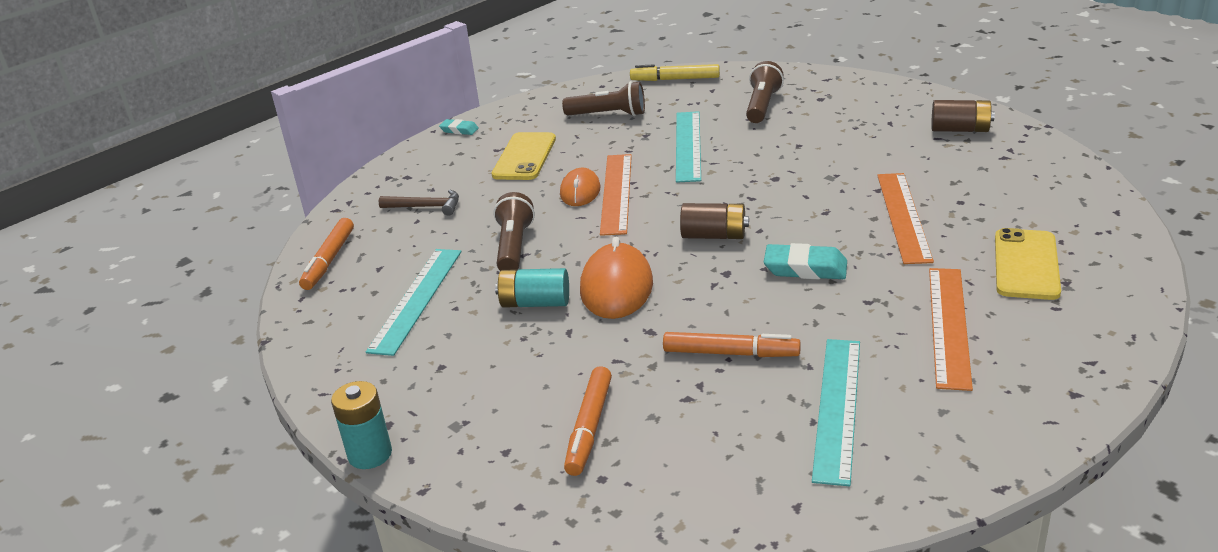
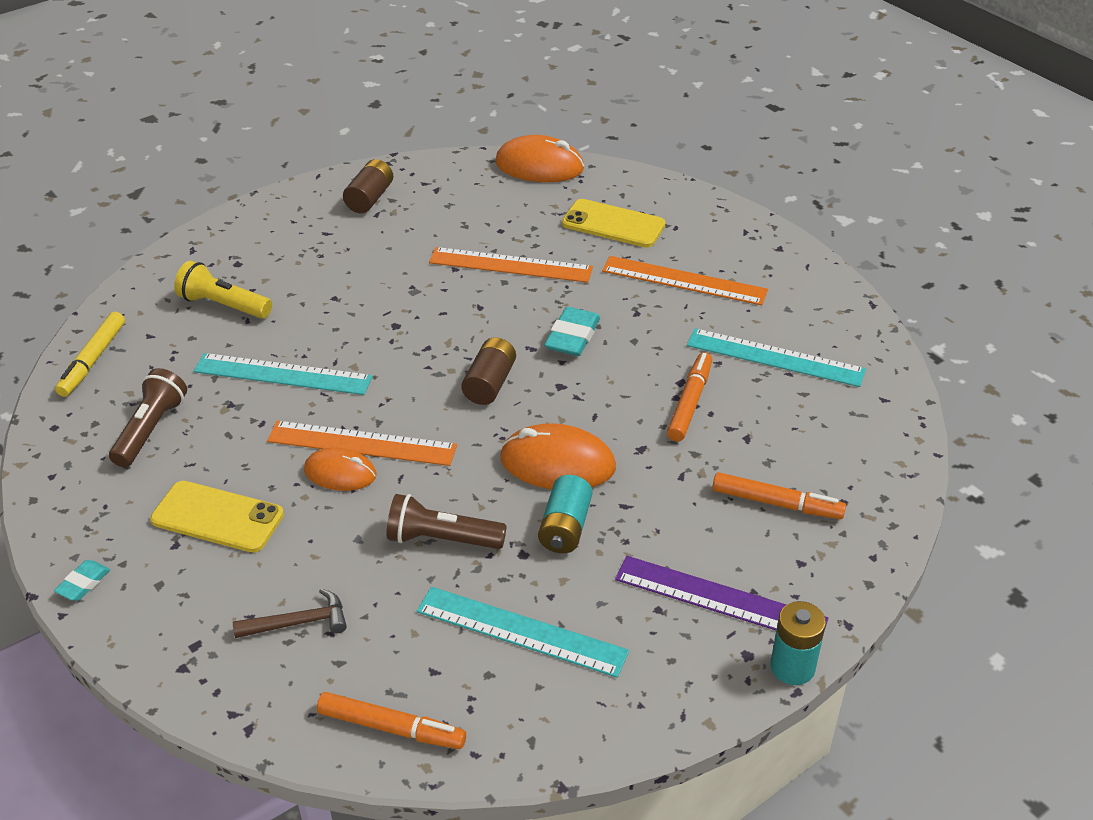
camera: 85 degrees left, 10 degrees up
brown hammer [379,190,459,216] -> brown hammer turned 60 degrees clockwise [233,589,347,638]
brown flashlight [746,61,784,123] -> yellow flashlight [174,261,272,319]
none -> orange mouse [495,135,584,182]
none -> purple ruler [615,556,828,630]

